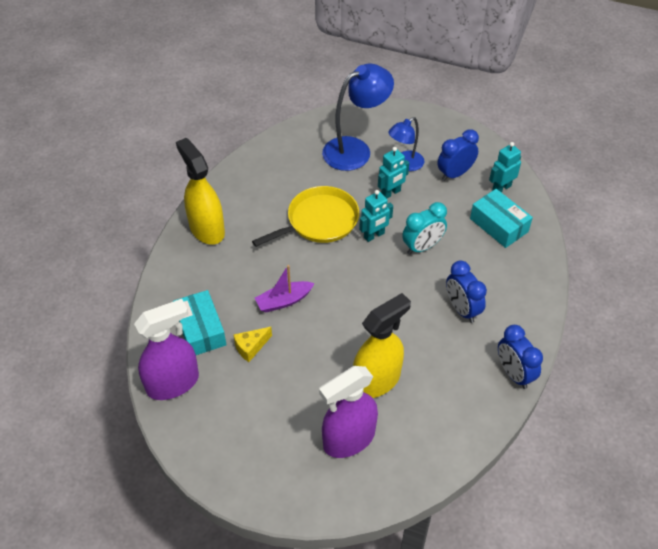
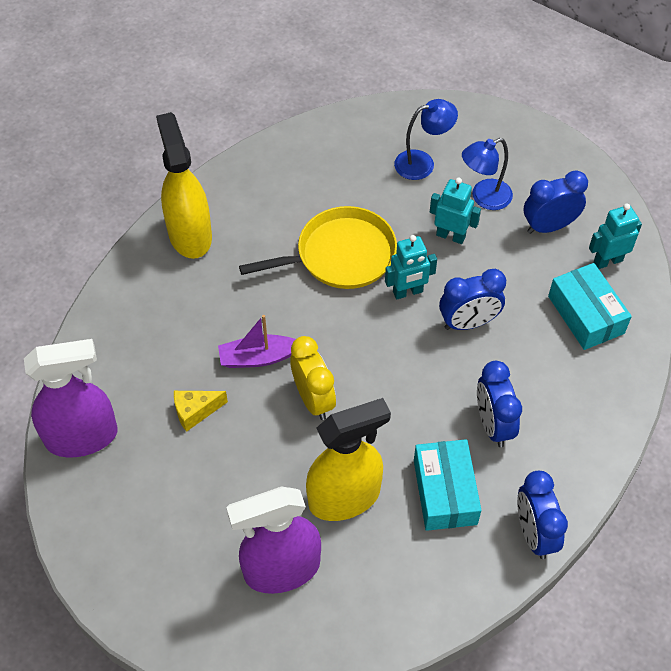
camera: 15 degrees right, 5 degrees up
turquoise box [173,290,226,355] -> turquoise box moved to [414,439,481,531]
blue lamp [322,64,394,171] -> blue lamp [394,99,458,180], size x0.59
turquoise robot [378,147,409,198] -> turquoise robot turned 135 degrees counterclockwise [430,178,481,244]
turquoise clock [402,202,447,254] -> blue clock [439,269,506,330]
none -> yellow clock [290,336,336,420]

